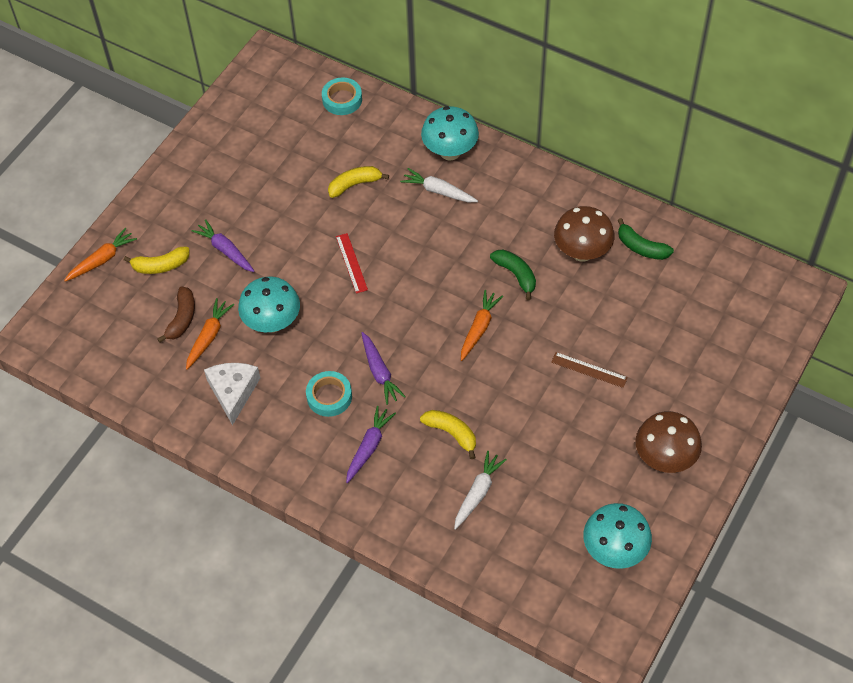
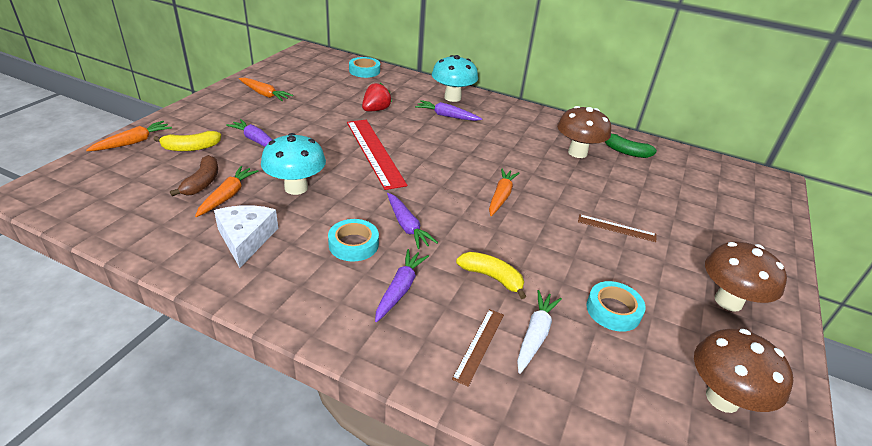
camera: 10 degrees left, 20 degrees down
yellow banana [328,166,389,198] -> red strawberry [362,83,392,111]
red ruler [336,233,368,294] -> red ruler [347,120,407,190], size x1.94
white carrot [400,168,478,202] -> purple carrot [415,100,482,121]
green banana [490,250,536,300] -> none
turquoise mushroom [583,503,652,569] -> brown mushroom [694,329,793,413]
none -> orange carrot [239,78,293,101]
none -> brown ruler [452,309,504,387]
none -> turquoise tape [586,281,646,332]

